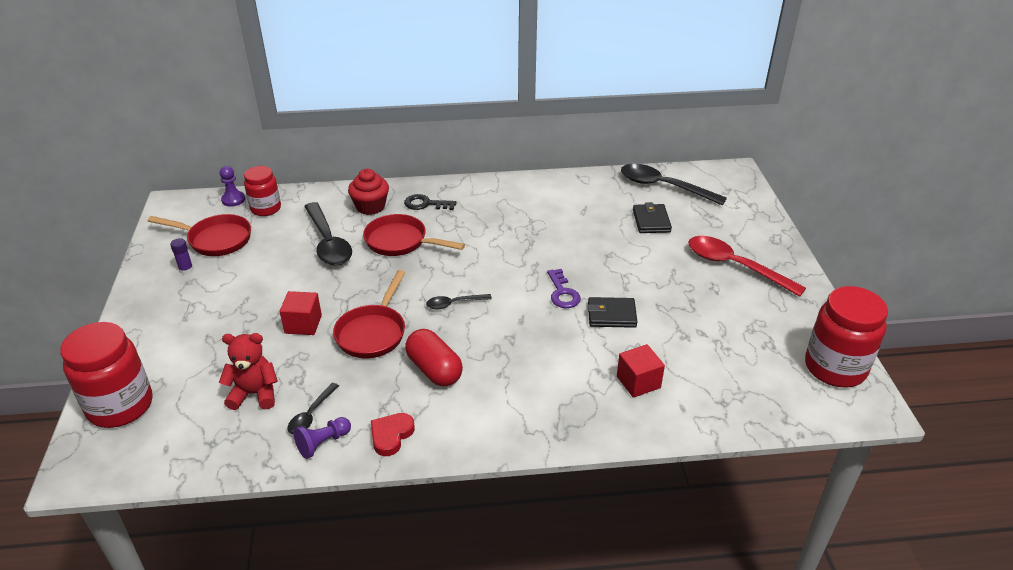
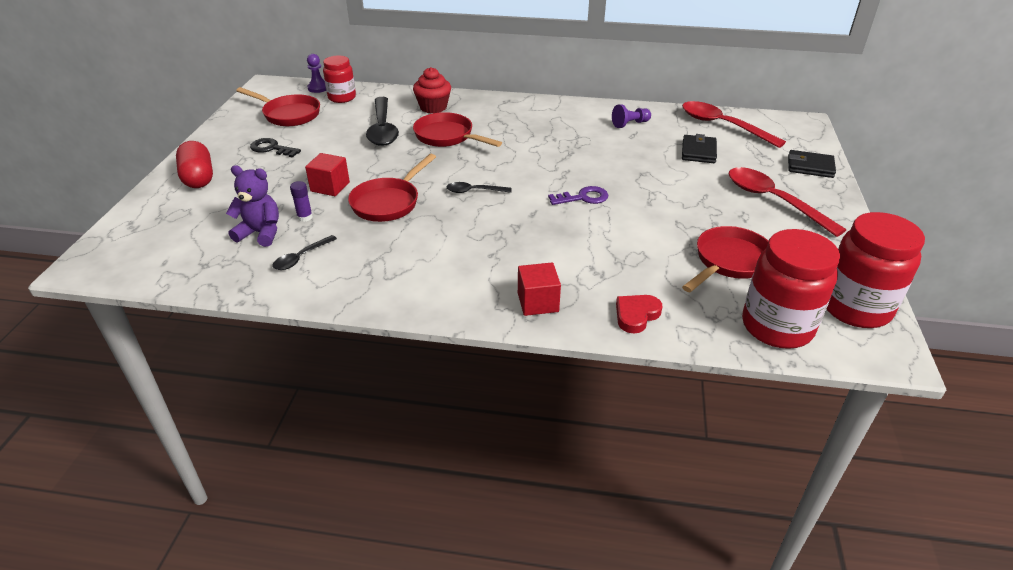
camera: 15 degrees right, 0 degrees up
red jar [60,322,152,428] -> red jar moved to [742,229,840,349]
purple glue stick [170,238,194,274] -> purple glue stick moved to [290,181,313,222]
red teddy bear [219,333,278,410] -> purple teddy bear [226,165,279,247]
purple pawn [294,417,351,459] -> purple pawn moved to [612,104,651,128]
red heart [371,413,415,456] -> red heart moved to [616,295,662,333]
black key [404,194,456,210] -> black key moved to [250,138,301,158]
red capsule [405,329,463,387] -> red capsule moved to [176,141,213,188]
purple key [547,269,581,308] -> purple key turned 105 degrees counterclockwise [548,186,608,205]
black wallet [588,297,637,328] -> black wallet moved to [788,150,836,178]
red cube [617,344,665,398] -> red cube moved to [518,262,561,316]
black spoon [621,164,727,206] -> red spoon [682,101,786,148]
none -> red pan [682,226,768,292]

